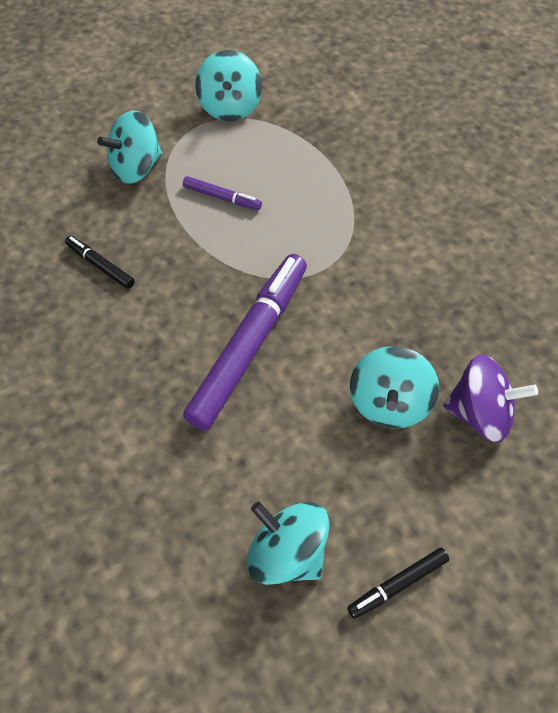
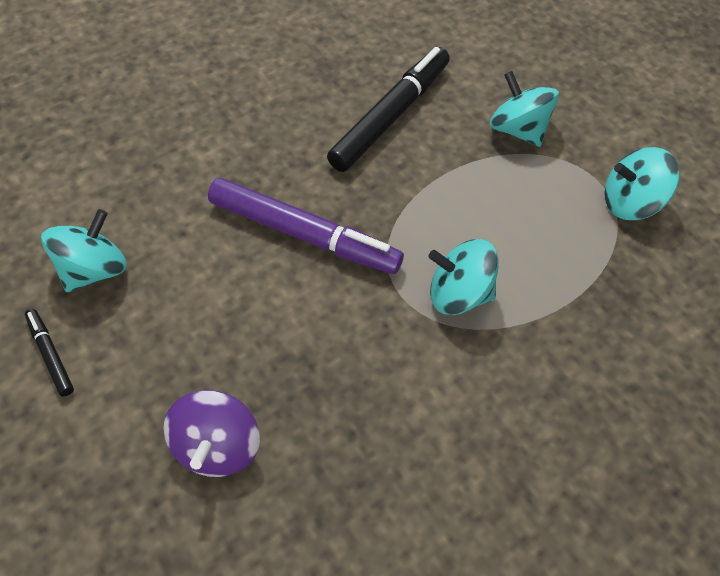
camera: 85 degrees right, 0 degrees up
black marker [65,236,135,289] -> black marker [327,47,450,172], size x2.21
purple marker [183,176,262,210] -> none
turquoise spinning top [350,346,439,429] -> turquoise spinning top moved to [428,239,499,315]

